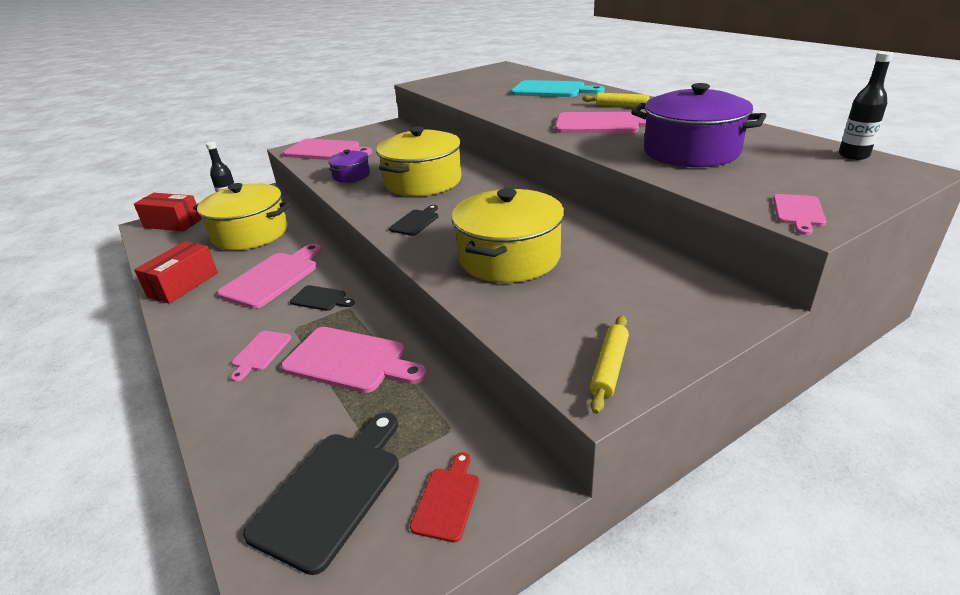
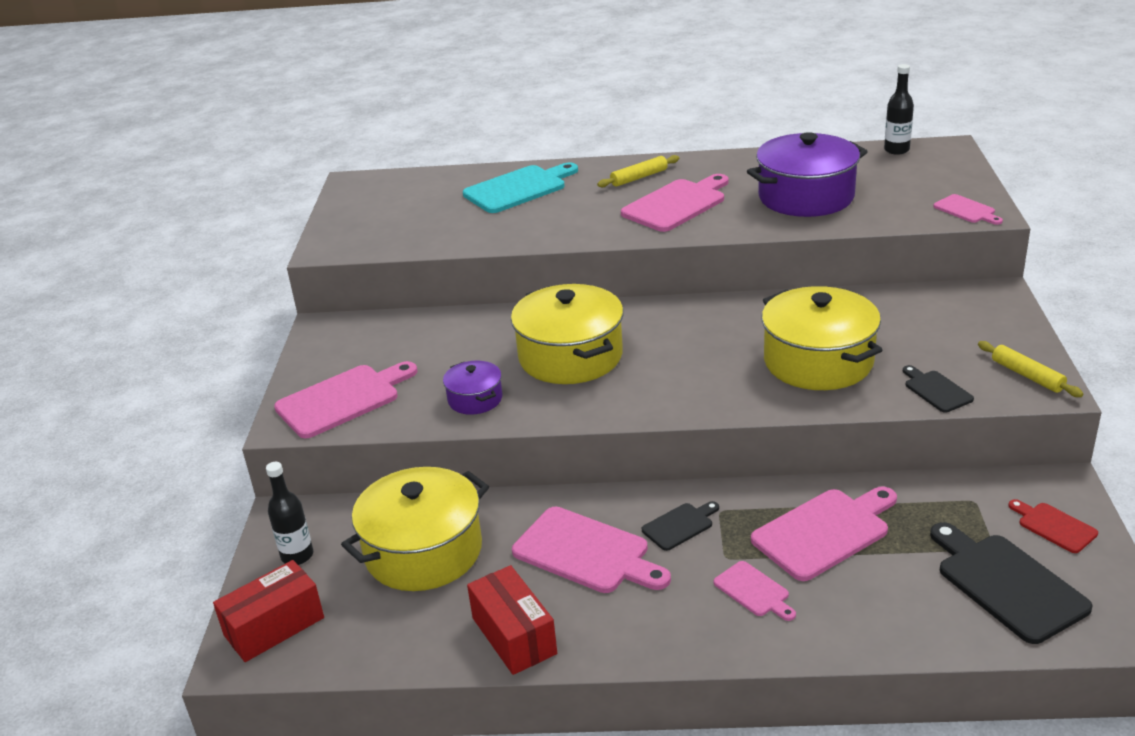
camera: 55 degrees left, 0 degrees up
pink cutting board [217,244,322,309] -> pink cutting board turned 150 degrees clockwise [512,507,671,593]
black cutting board [389,205,438,236] -> black cutting board moved to [903,365,974,413]

